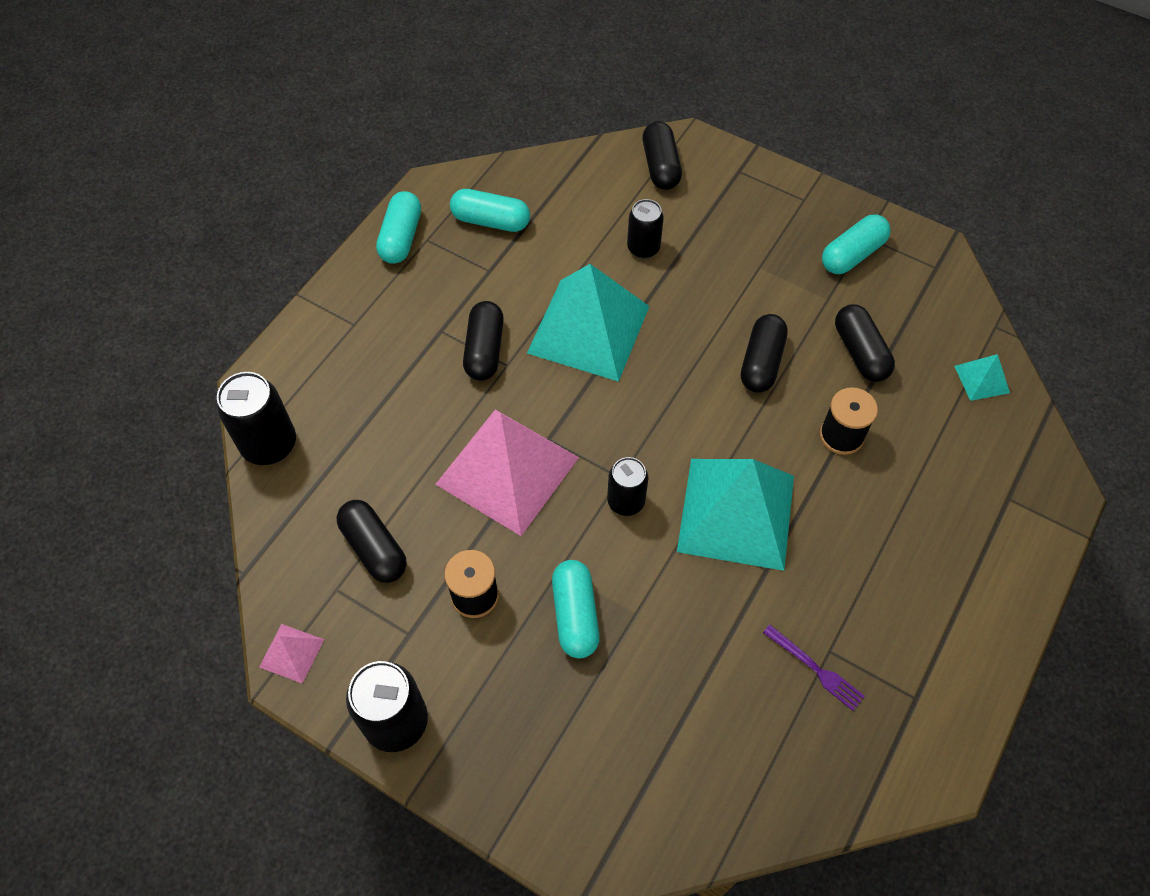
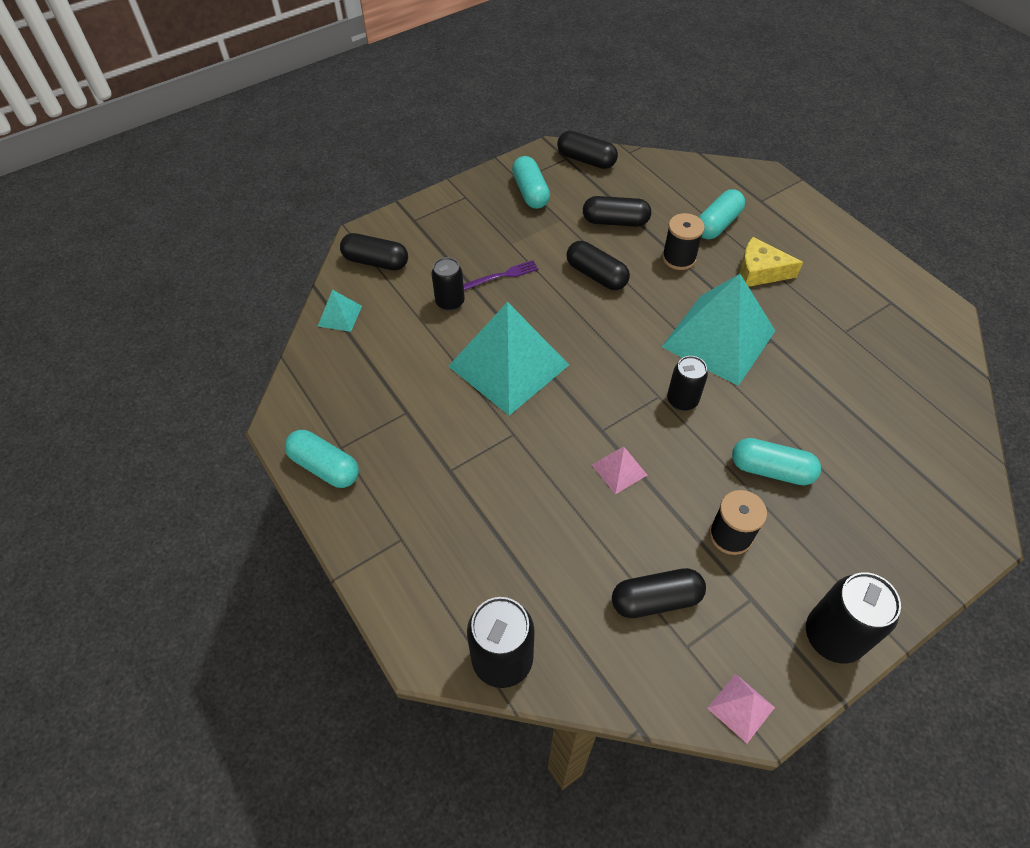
camera: 65 degrees left, 5 degrees down
pink pyramid [435,410,579,536] -> pink pyramid [592,446,647,494], size x0.43
turquoise capsule [450,189,530,232] -> turquoise capsule moved to [699,189,745,239]
black capsule [463,301,504,381] -> black capsule moved to [557,131,618,169]
purple fork [763,625,865,711] -> purple fork moved to [463,260,539,290]
turquoise pyramid [954,354,1010,401] -> turquoise pyramid moved to [318,290,362,332]
none -> yellow cheese [740,237,803,287]

